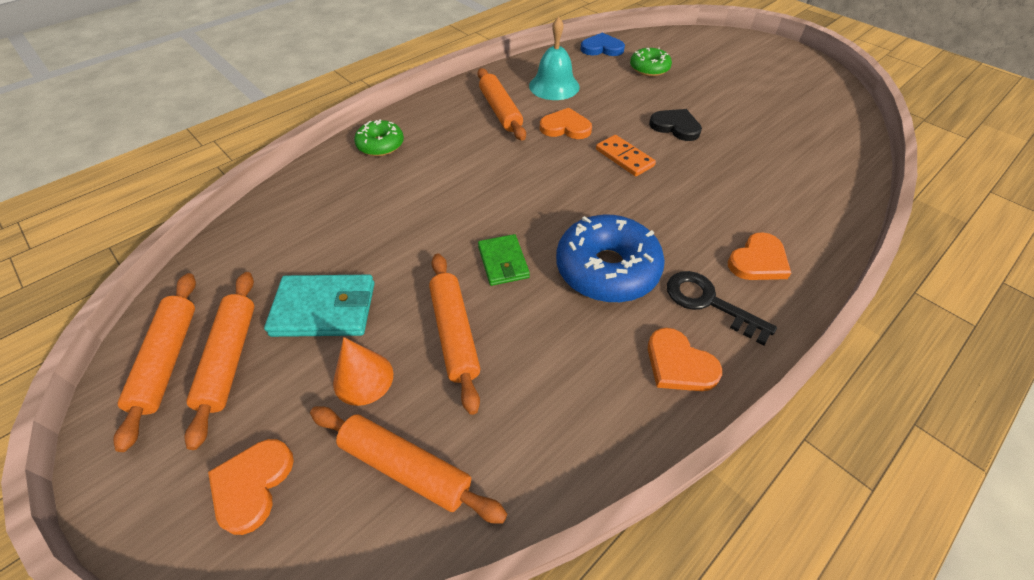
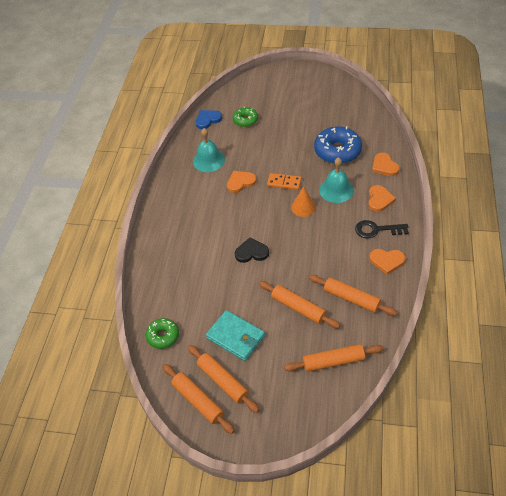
camera: 35 degrees left, 0 degrees up
orange heart [208,439,294,535] -> orange heart moved to [372,153,400,176]
turquoise wallet [264,275,375,337] -> turquoise wallet turned 75 degrees clockwise [206,310,265,361]
orange cone [333,337,393,406] -> orange cone moved to [291,186,316,217]
green donut [354,119,404,156] -> green donut moved to [146,318,179,349]
orange rolling pin [477,68,526,141] -> orange rolling pin moved to [309,275,397,316]
green wallet [478,234,530,286] -> none
blue donut [556,215,665,303] -> blue donut moved to [314,126,362,164]
black heart [649,109,702,141] -> black heart moved to [235,237,269,263]
none -> turquoise bell [319,157,354,203]

